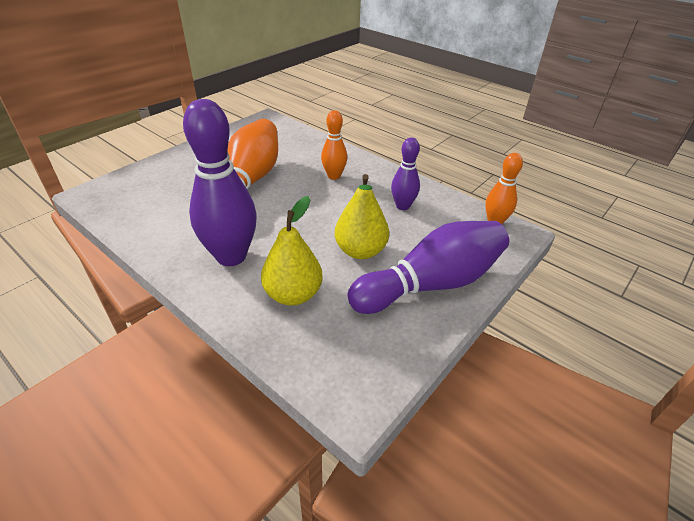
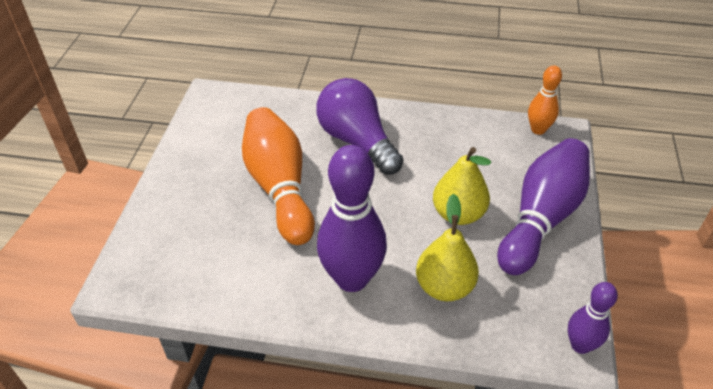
camera: 30 degrees left, 5 degrees up
orange bowling pin [321,110,347,180] -> purple light bulb [316,78,403,175]
purple bowling pin [391,137,420,210] -> purple bowling pin moved to [568,282,618,354]

